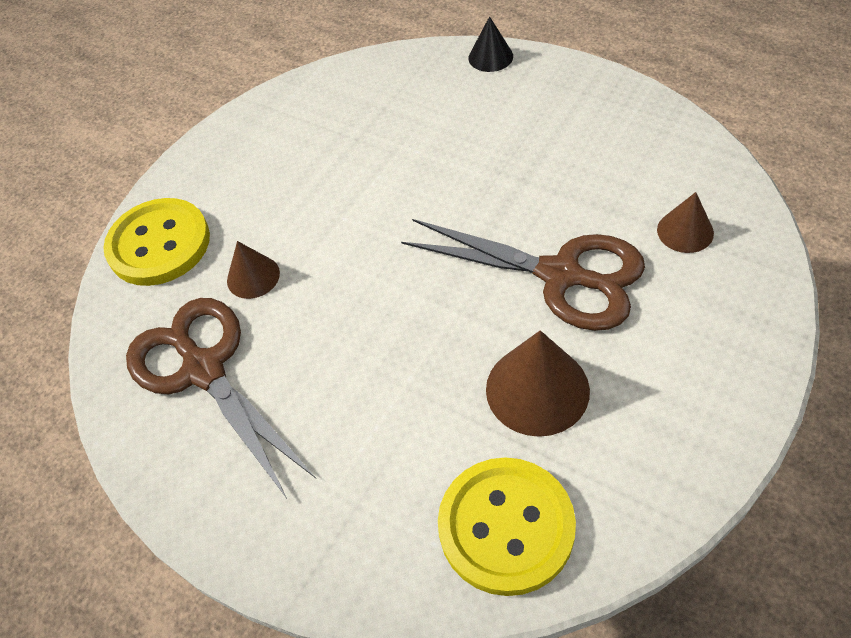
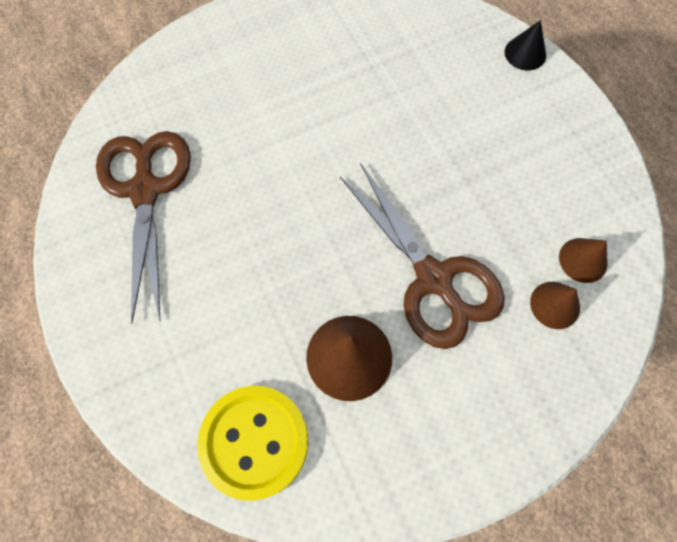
camera: 25 degrees right, 15 degrees up
yellow button [103,198,210,286] -> none
brown cone [227,241,280,299] -> brown cone moved to [559,238,608,283]

